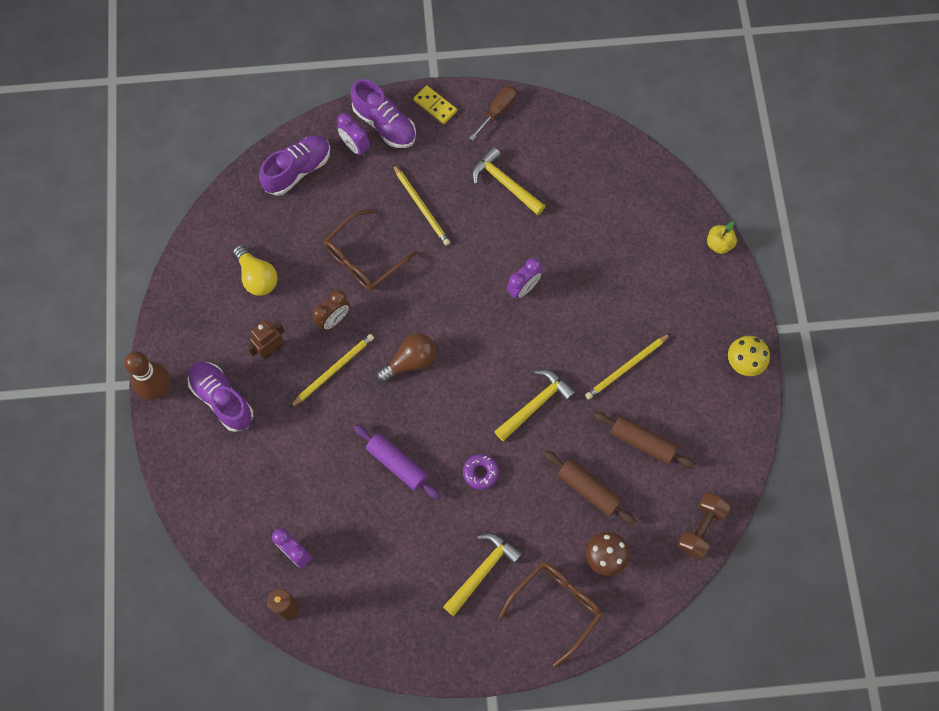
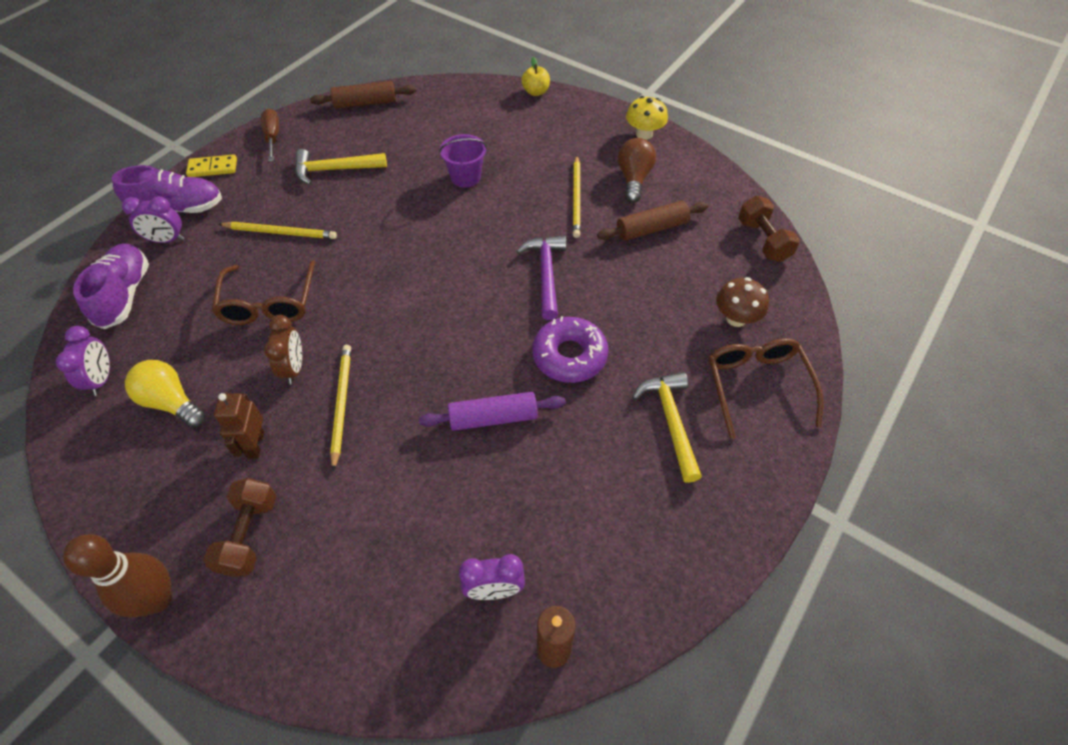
camera: 50 degrees left, 15 degrees down
purple shoe [188,362,253,432] -> brown dumbbell [203,478,276,577]
yellow light bulb [233,245,278,296] -> yellow light bulb turned 150 degrees counterclockwise [125,360,205,428]
brown light bulb [377,333,436,383] -> brown light bulb moved to [618,138,656,203]
purple donut [463,454,499,490] -> purple donut [532,316,608,383], size x1.72
yellow hammer [494,370,576,441] -> purple hammer [516,235,567,320]
purple clock [507,258,542,299] -> purple clock moved to [56,326,110,396]
brown rolling pin [544,451,636,525] -> brown rolling pin moved to [310,81,416,109]
none -> purple bucket [439,134,487,188]

